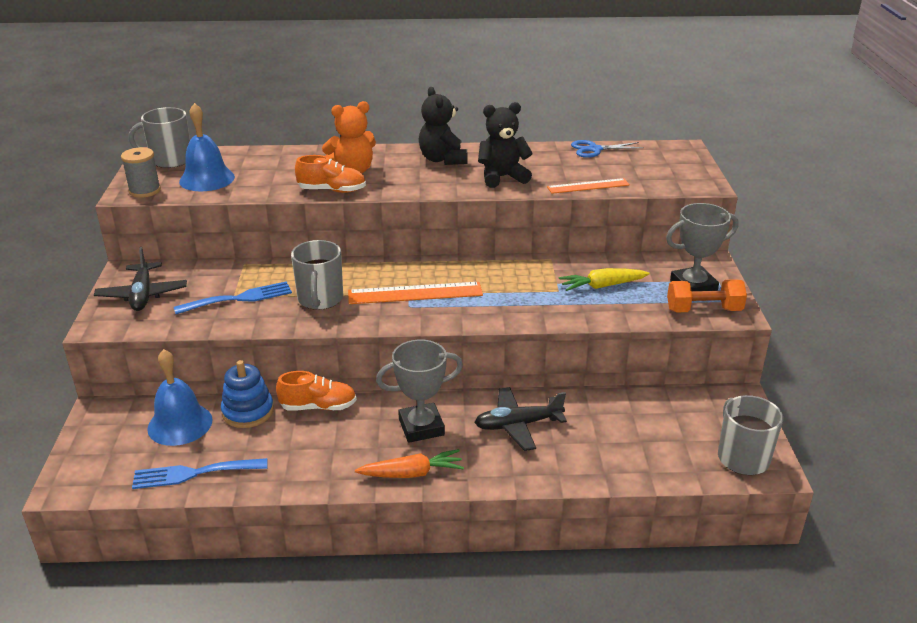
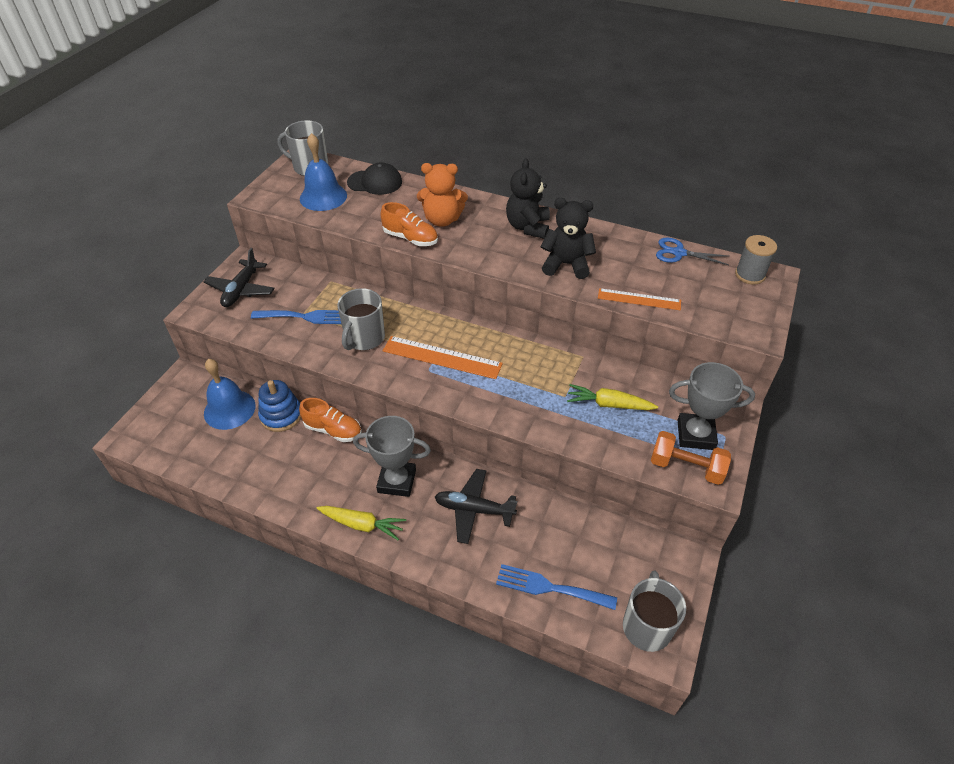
camera: 25 degrees right, 15 degrees up
grey spool [121,147,161,198] -> grey spool moved to [735,235,777,284]
blue fork [132,458,267,489] -> blue fork moved to [496,564,617,610]
orange carrot [355,449,464,478] -> yellow carrot [317,506,406,540]
none -> black cap [347,162,402,195]

